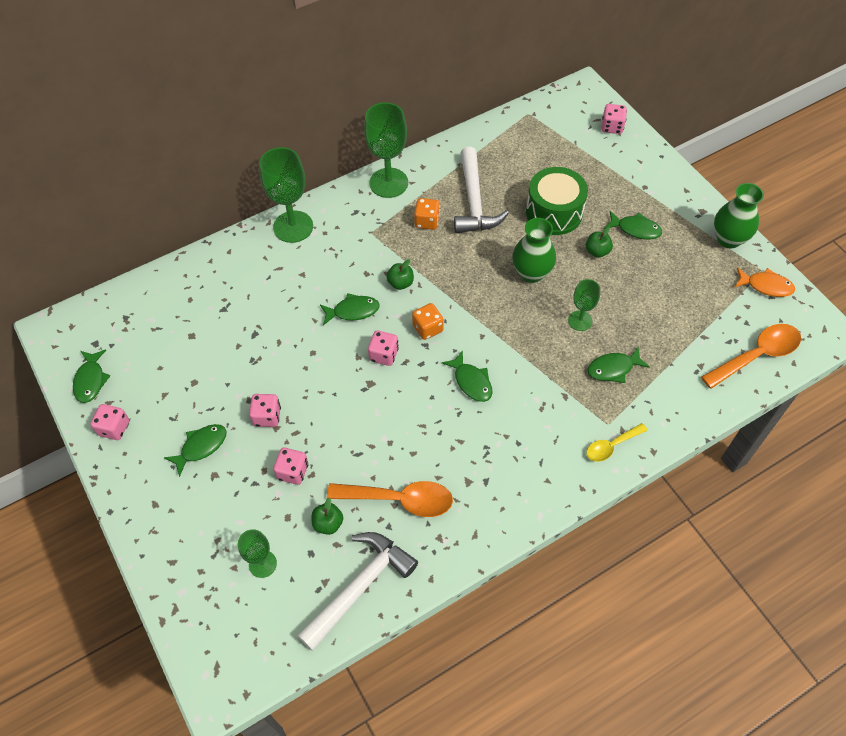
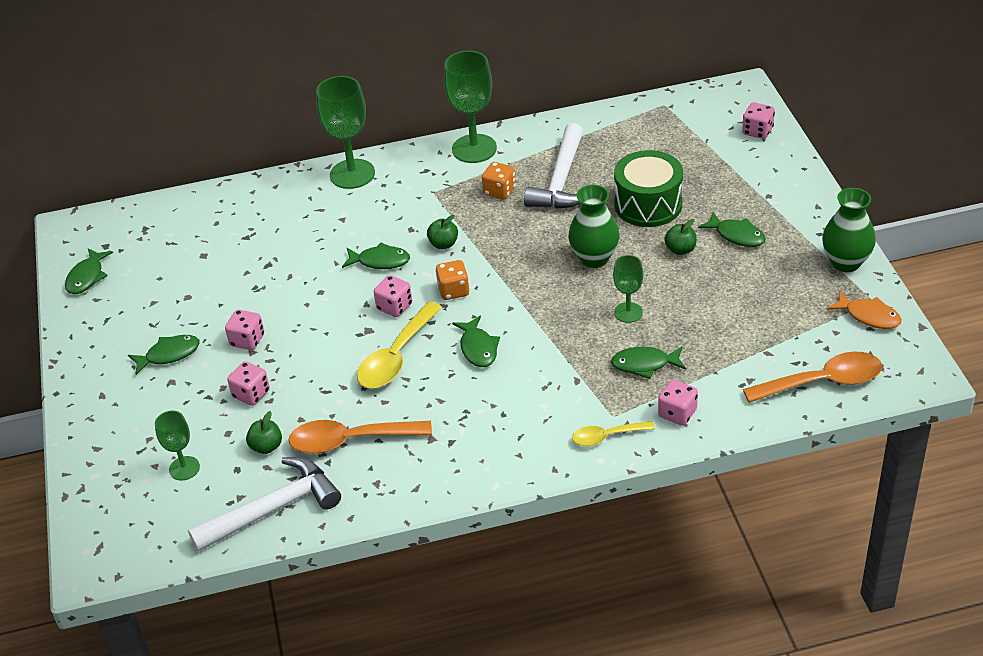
camera: 20 degrees right, 15 degrees down
pink dice [91,404,129,440] -> pink dice moved to [658,380,698,426]
orange spoon [327,481,453,517] -> orange spoon turned 150 degrees clockwise [288,420,432,454]
none -> yellow spoon [357,302,442,388]

